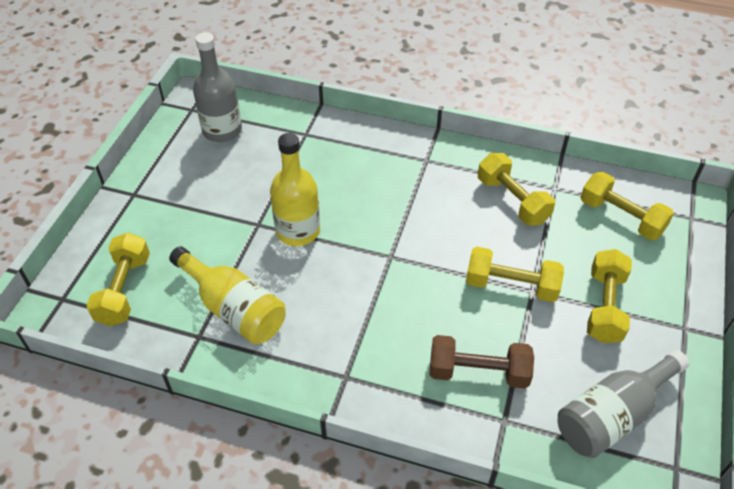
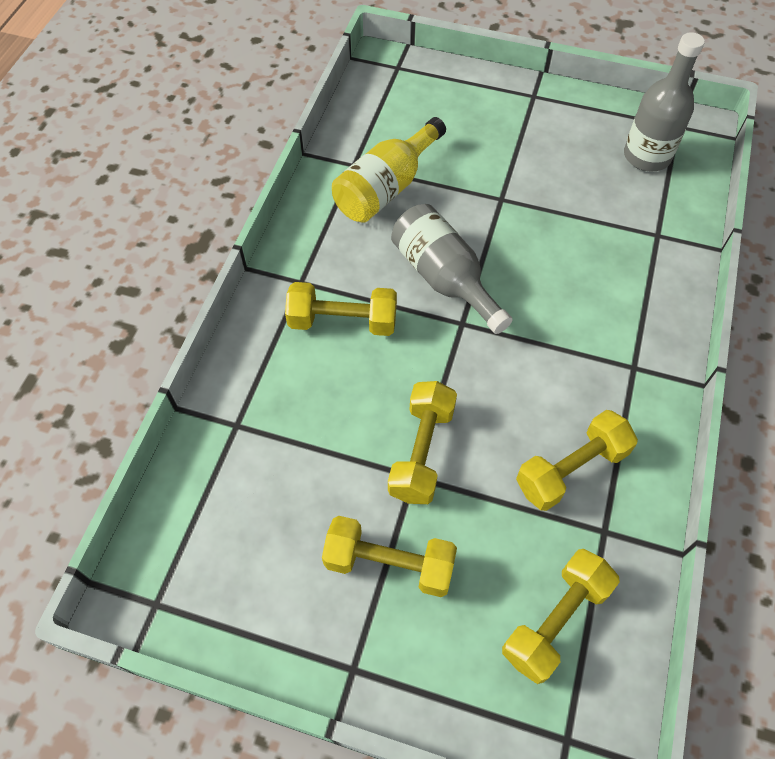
camera: 90 degrees right, 10 degrees up
yellow dumbbell [86,232,150,326] -> yellow dumbbell moved to [285,282,397,336]
yellow bottle [270,133,320,246] -> none
brown dumbbell [430,335,534,388] -> none
grey bottle [558,350,689,458] -> grey bottle moved to [391,204,512,334]

